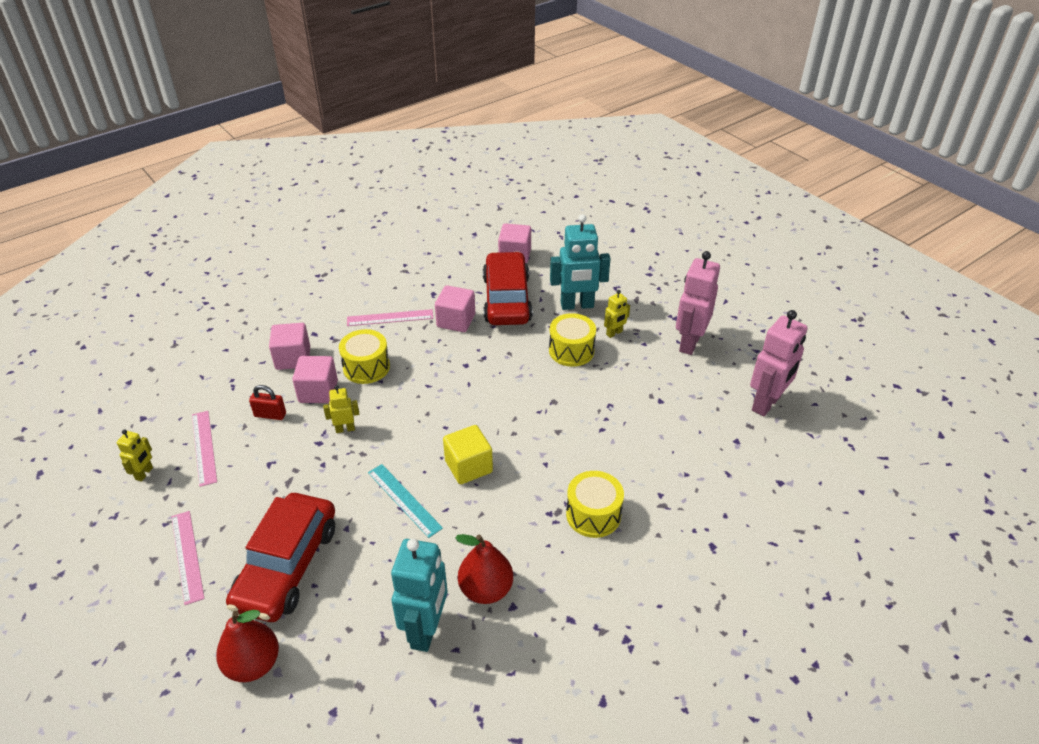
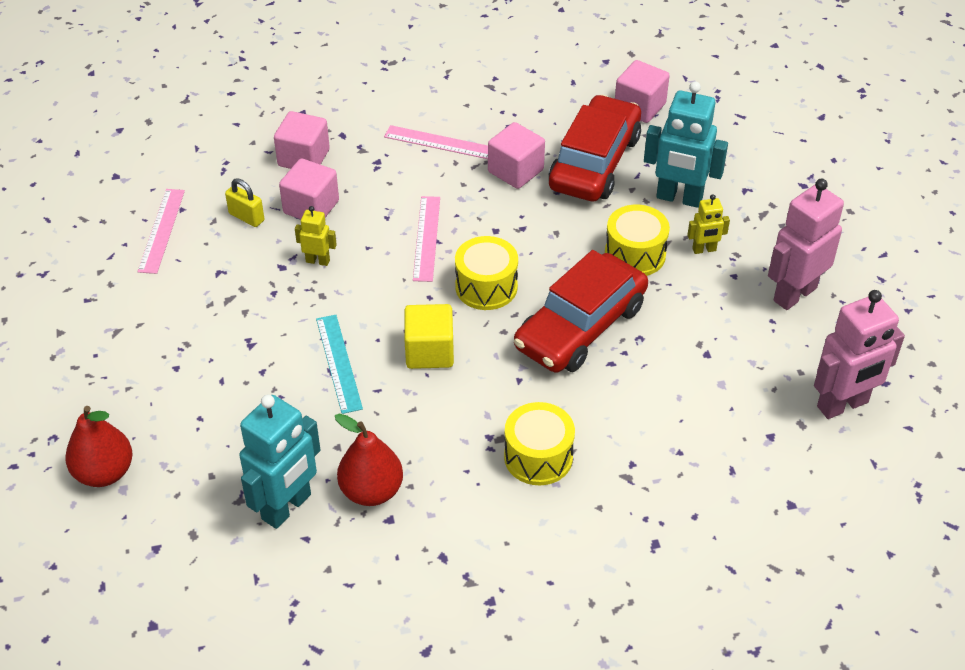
camera: 25 degrees right, 5 degrees up
yellow robot [117,429,153,482] -> none
pink ruler [171,511,205,605] -> pink ruler moved to [413,196,440,282]
red car [226,493,335,622] -> red car moved to [514,250,648,373]
red padlock [249,385,286,420] -> yellow padlock [225,178,264,227]
yellow drum [339,329,390,384] -> yellow drum moved to [455,236,518,310]

